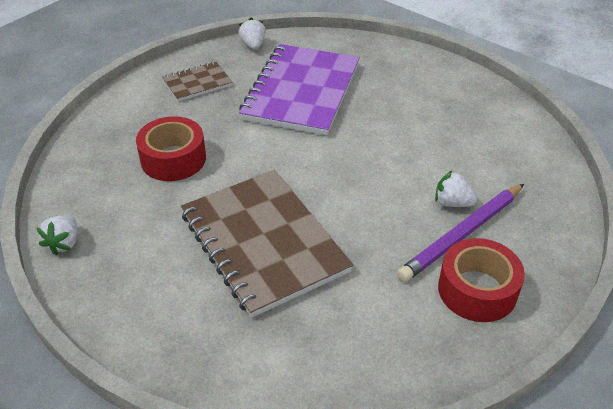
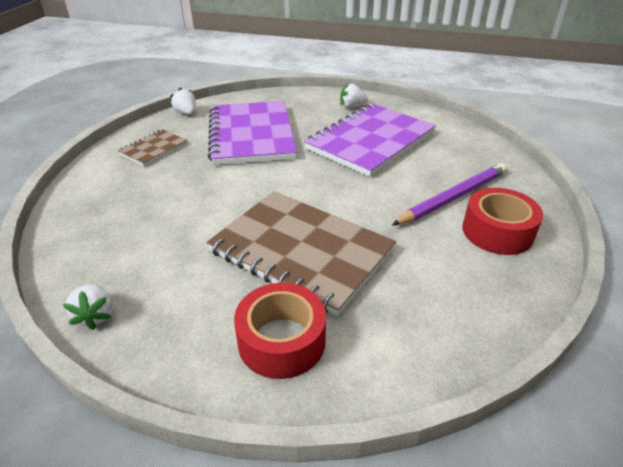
camera: 25 degrees left, 5 degrees down
red tape [136,116,206,181] -> red tape moved to [234,283,326,379]
purple pencil [397,184,524,282] -> purple pencil turned 150 degrees counterclockwise [392,163,507,226]
white strawberry [435,171,477,207] -> white strawberry moved to [340,83,368,108]
none -> purple notebook [304,103,436,177]

